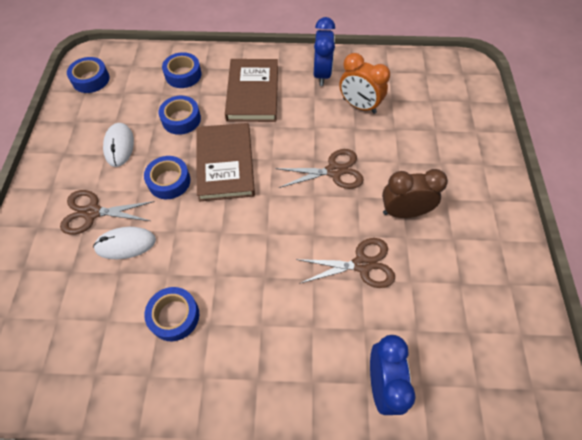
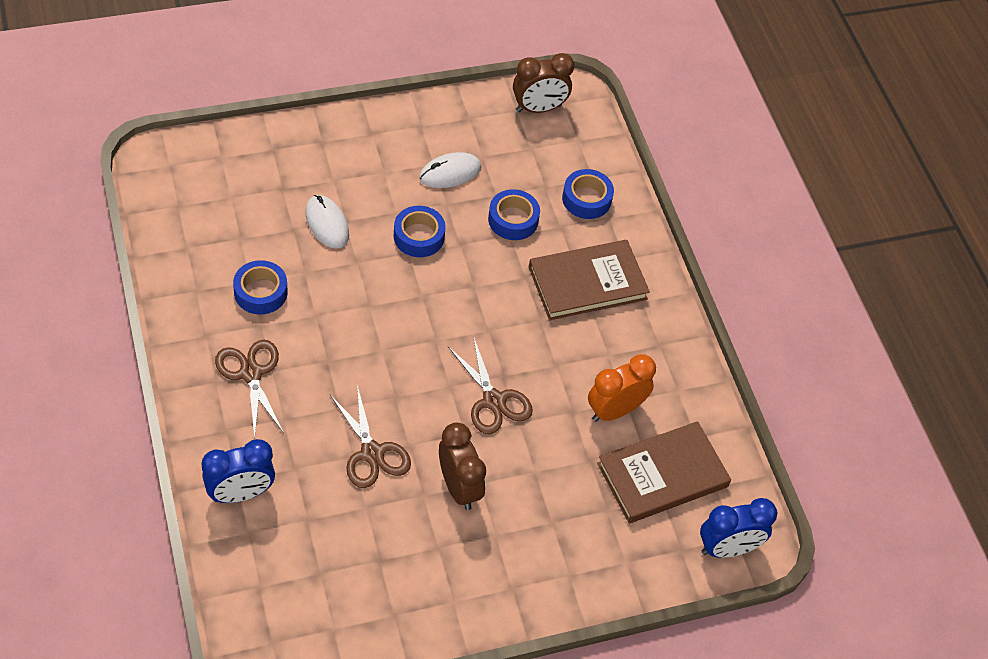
camera: 65 degrees right, 5 degrees down
brown scissors [60,190,155,235] -> brown scissors moved to [215,340,284,439]
blue tape [67,57,110,93] -> brown clock [513,53,574,113]
brown book [196,123,255,202] -> brown book moved to [597,421,731,523]
blue clock [314,17,335,86] -> blue clock moved to [700,498,777,558]
orange clock [339,53,390,114] -> orange clock turned 45 degrees clockwise [588,354,656,422]

